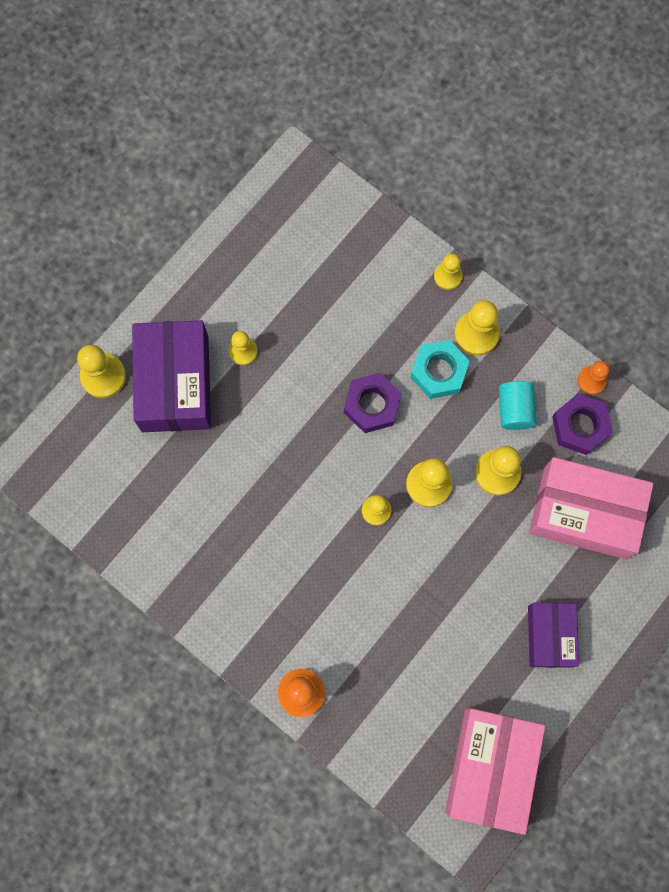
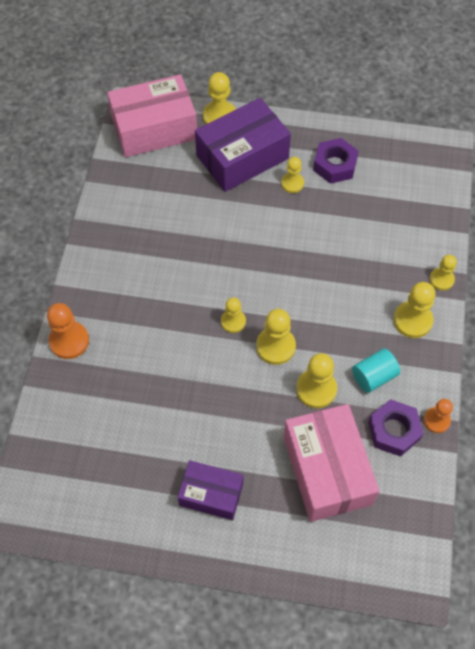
camera: 60 degrees right, 15 degrees down
purple nut [344,373,401,433] -> purple nut moved to [313,138,359,184]
turquoise nut [410,340,470,399] -> none
pink box [445,708,545,835] -> pink box moved to [107,74,197,157]
purple box [528,603,579,668] -> purple box turned 45 degrees clockwise [178,460,244,520]

